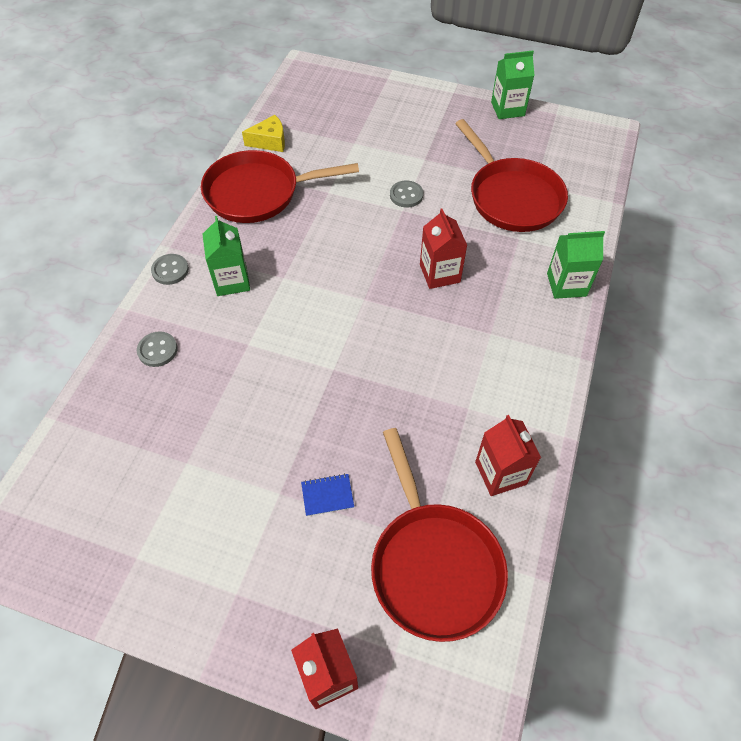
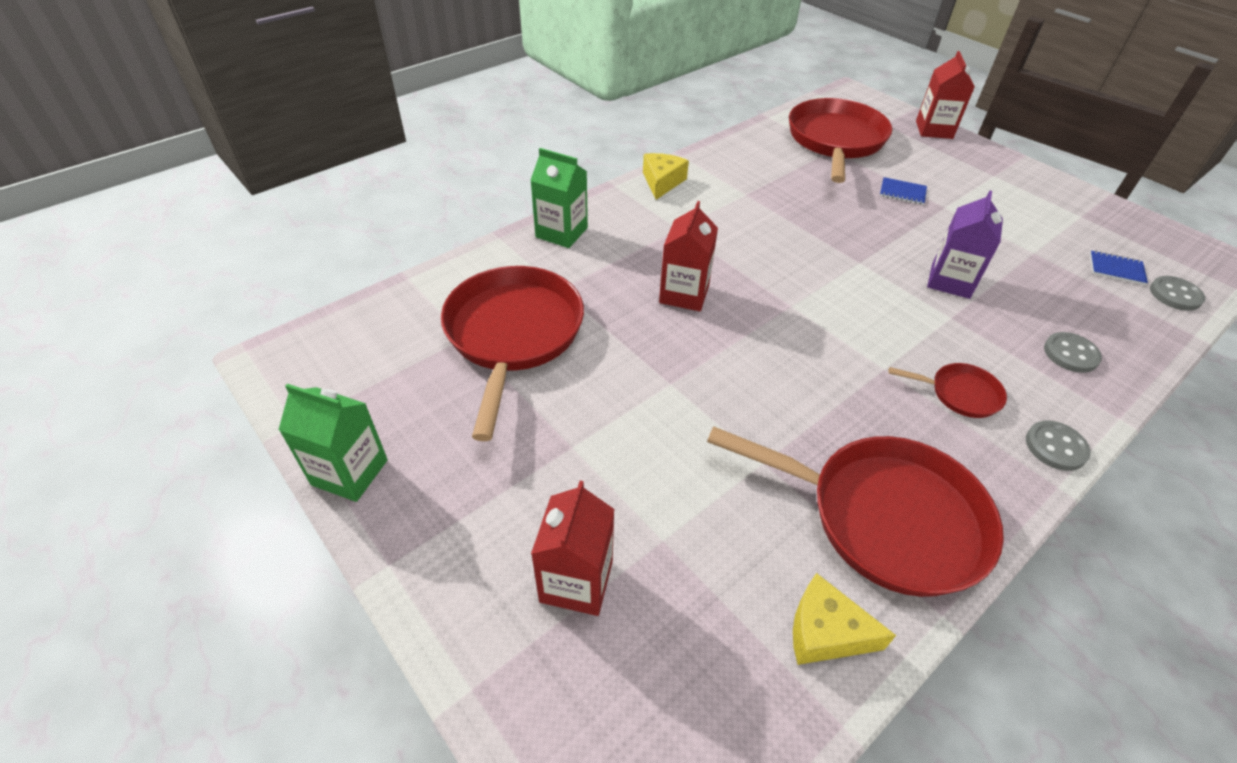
camera: 150 degrees left, 10 degrees down
green carton [202,216,250,296] -> red pan [888,363,1007,418]
grey button [390,180,423,208] -> grey button moved to [1150,276,1205,311]
red carton [475,415,541,496] -> red carton moved to [531,481,614,616]
none -> yellow cheese [643,153,689,200]
none -> purple carton [927,190,1003,299]
none -> blue notebook [1090,251,1148,285]

